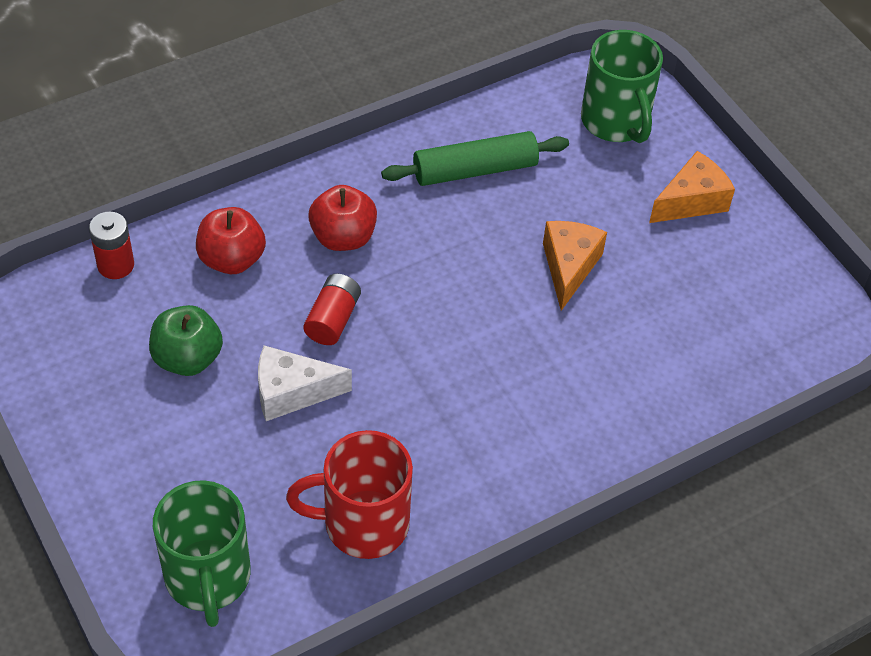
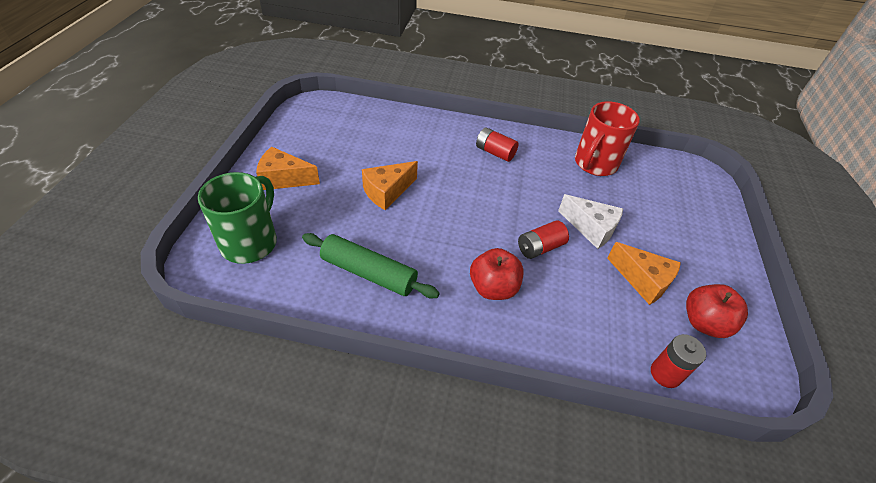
camera: 140 degrees left, 5 degrees down
green apple [149,305,223,376] -> orange cheese [607,242,681,305]
green mug [153,480,251,627] -> none
red apple [196,207,266,274] -> red apple moved to [686,284,748,338]
red mug [286,430,413,559] -> red mug turned 90 degrees clockwise [575,101,640,176]
none -> red battery [476,127,519,162]

